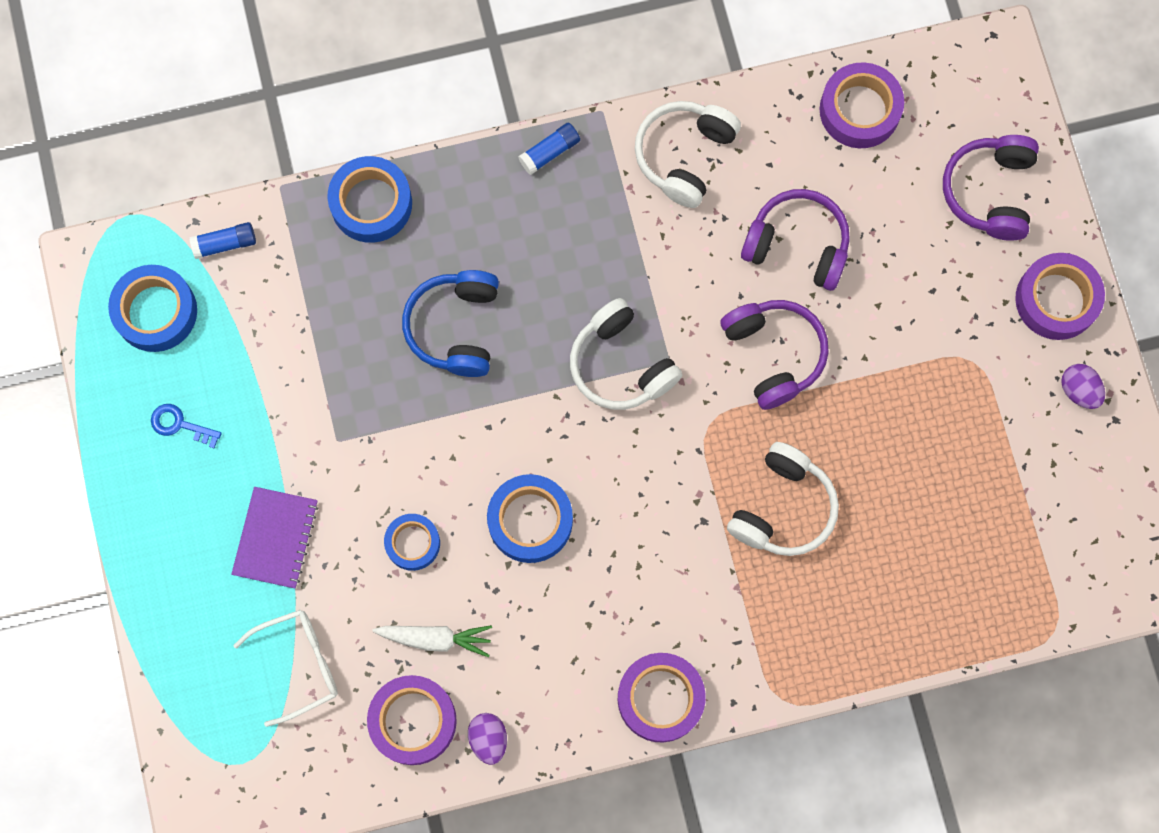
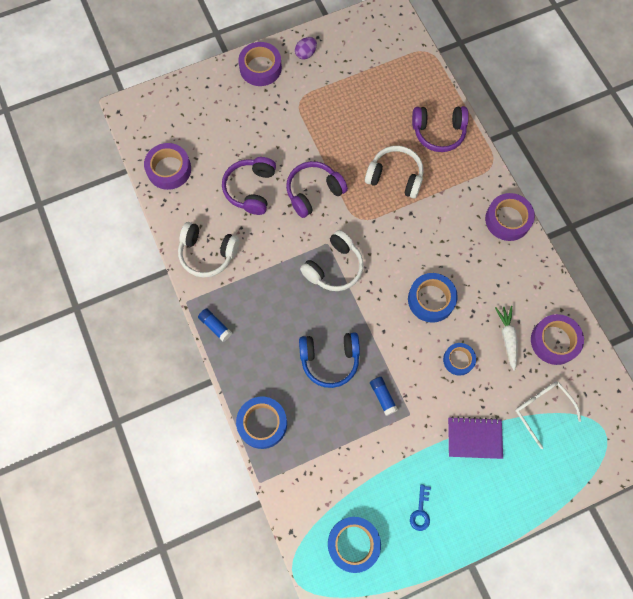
camera: 100 degrees left, 5 degrees down
blue glue stick [189,222,256,259] -> blue glue stick moved to [370,377,398,416]
purple egg [468,713,507,765] -> none
purple headphones [943,135,1039,241] -> purple headphones moved to [412,106,469,152]

